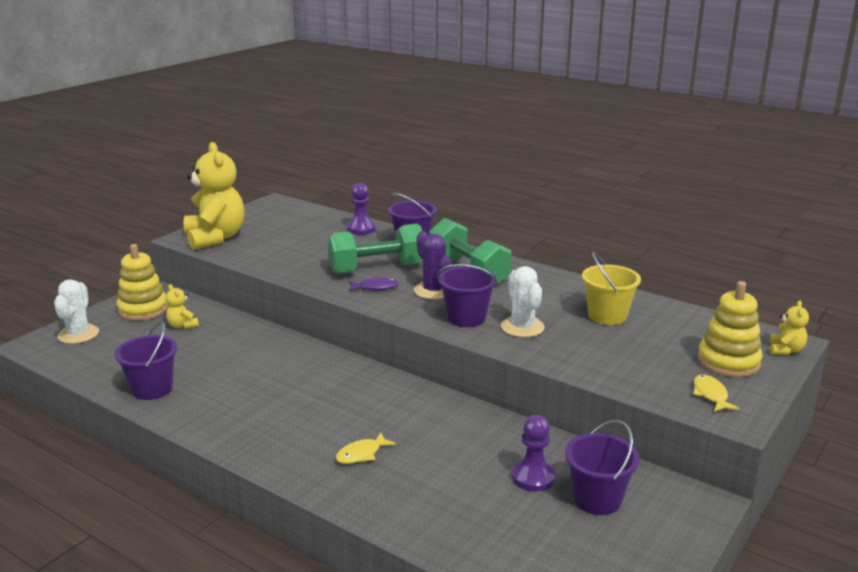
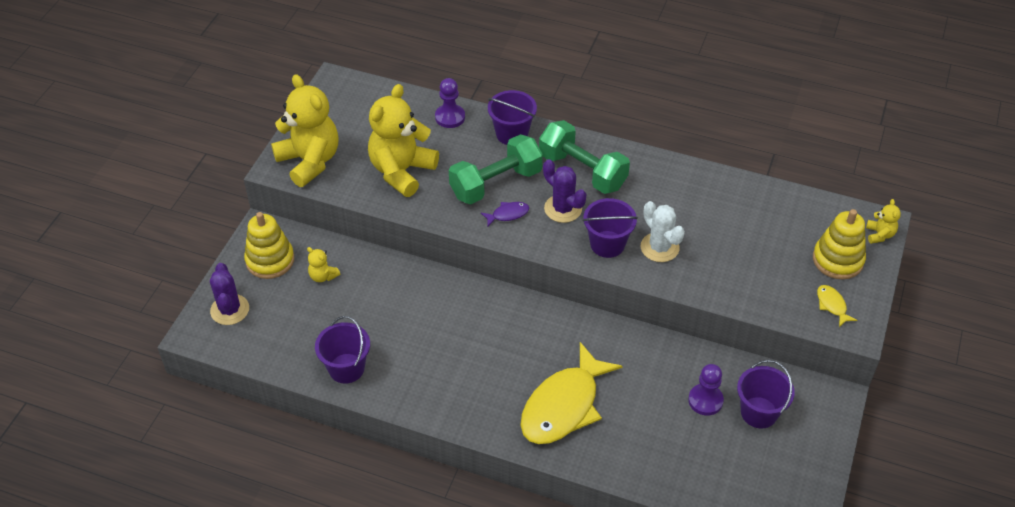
camera: 15 degrees left, 25 degrees up
white cactus [54,279,99,344] -> purple cactus [210,263,249,325]
yellow fish [336,432,396,464] -> yellow fish [520,342,623,444], size x2.47
yellow bucket [582,251,641,325] -> none
none -> yellow teddy bear [368,84,439,197]

